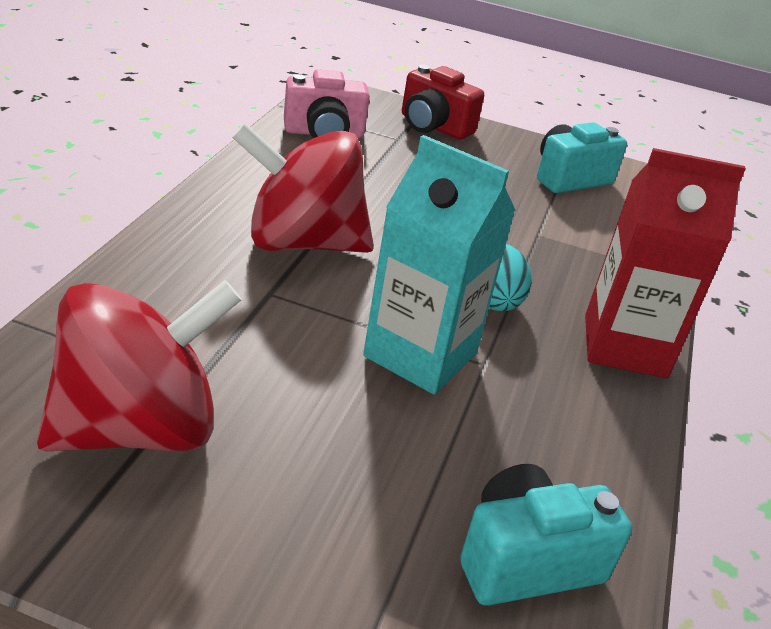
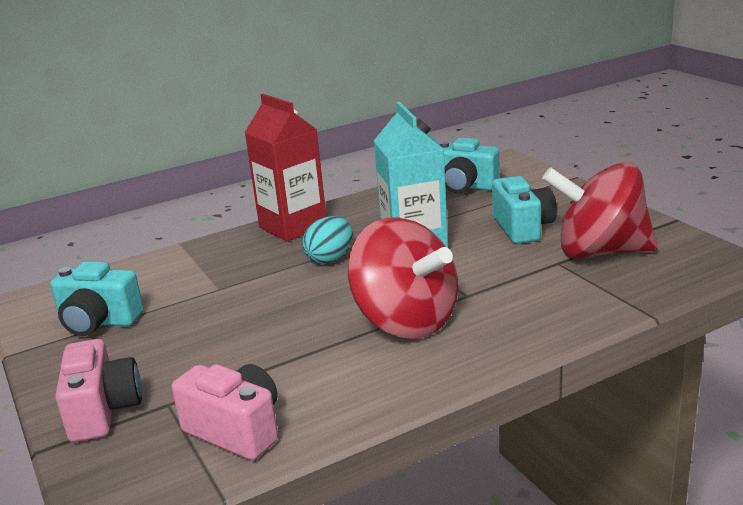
camera: 130 degrees left, 10 degrees down
red camera [402,65,484,140] -> pink camera [55,339,142,442]
none -> turquoise camera [492,176,557,244]

